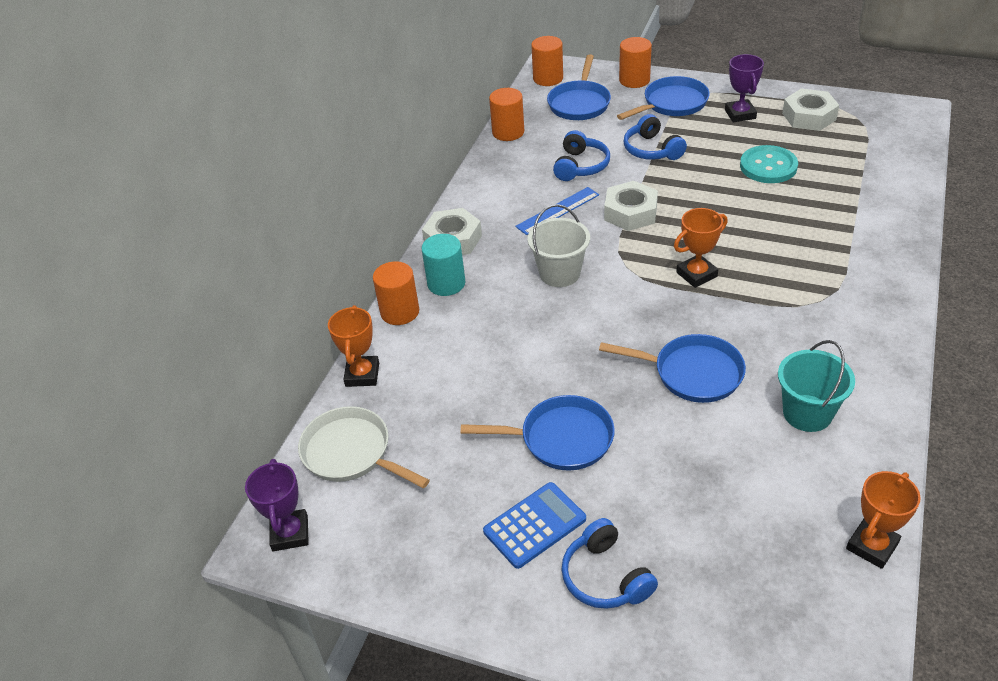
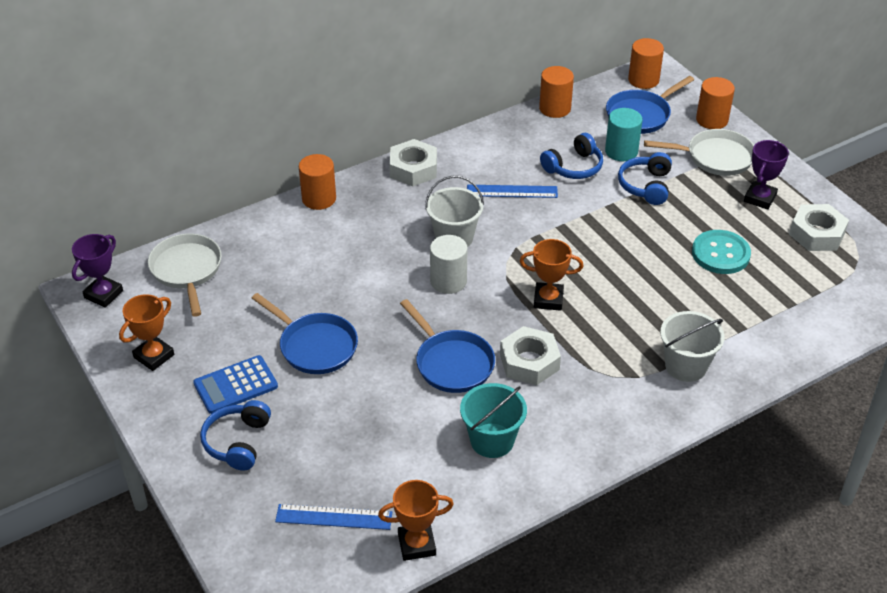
camera: 35 degrees right, 0 degrees up
orange trophy [328,305,379,387] -> orange trophy moved to [119,294,174,371]
turquoise cylinder [422,234,465,296] -> turquoise cylinder moved to [605,108,642,161]
blue calculator [483,482,586,569] -> blue calculator turned 150 degrees clockwise [193,355,278,414]
white nut [604,181,658,231] -> white nut moved to [500,326,561,385]
blue pan [617,76,710,120] -> white pan [644,129,754,176]
none -> blue ruler [275,504,392,530]
none -> white cylinder [430,235,468,294]
none -> white bucket [660,311,725,382]

